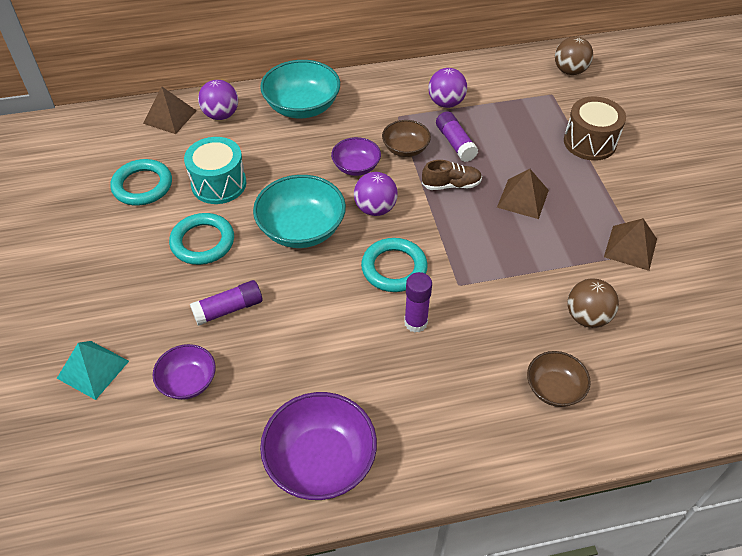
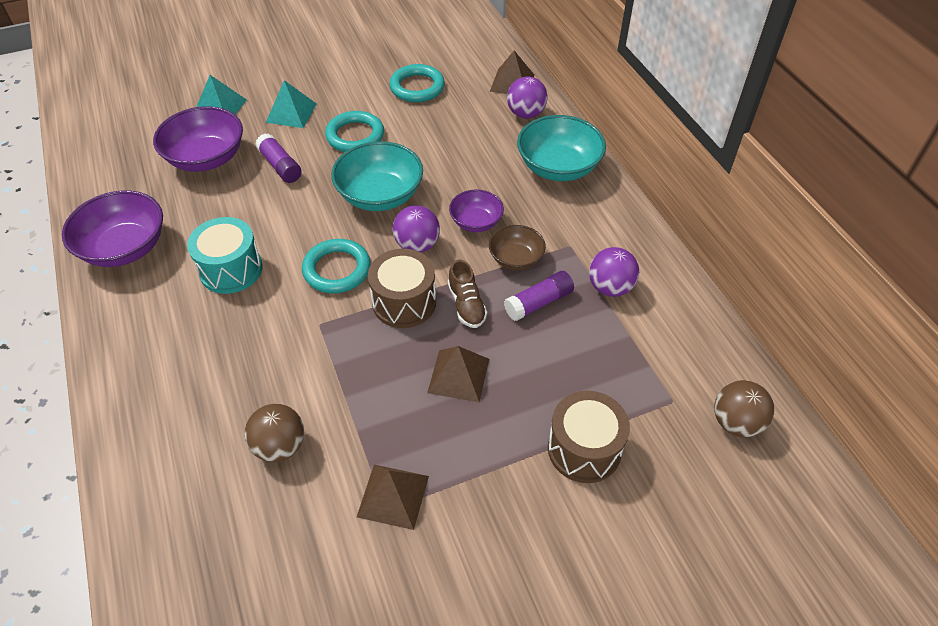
camera: 80 degrees right, 0 degrees up
purple bowl [153,344,216,400] -> purple bowl [153,106,243,172], size x1.71
turquoise drum [184,137,246,204] -> turquoise drum moved to [187,217,262,294]
purple glue stick [404,272,432,333] -> none
brown bowl [527,351,591,407] -> none
none -> turquoise pyramid [266,80,316,128]
none -> brown drum [368,249,436,328]

